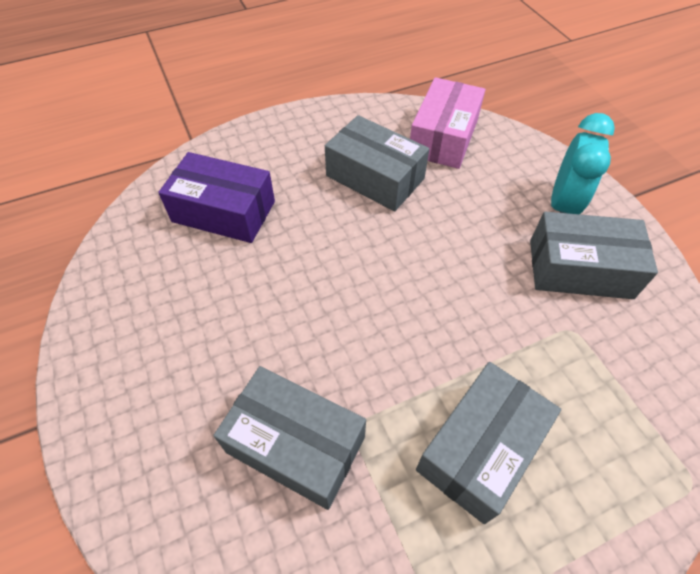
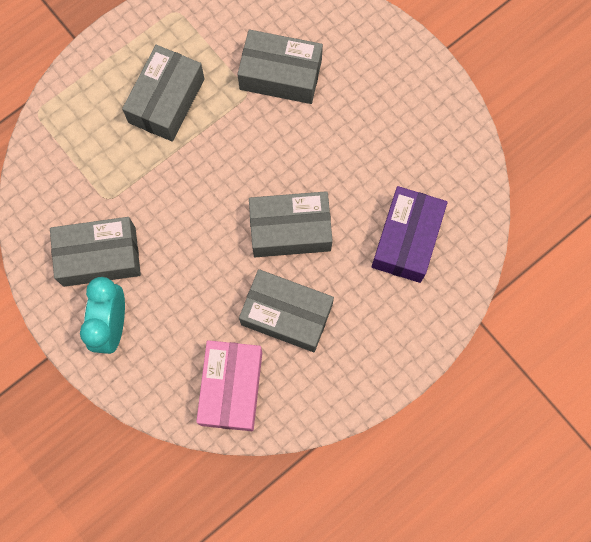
camera: 165 degrees right, 20 degrees up
purple box [158,152,275,243] -> purple box turned 75 degrees counterclockwise [372,186,448,283]
none -> grey box [249,191,333,257]

